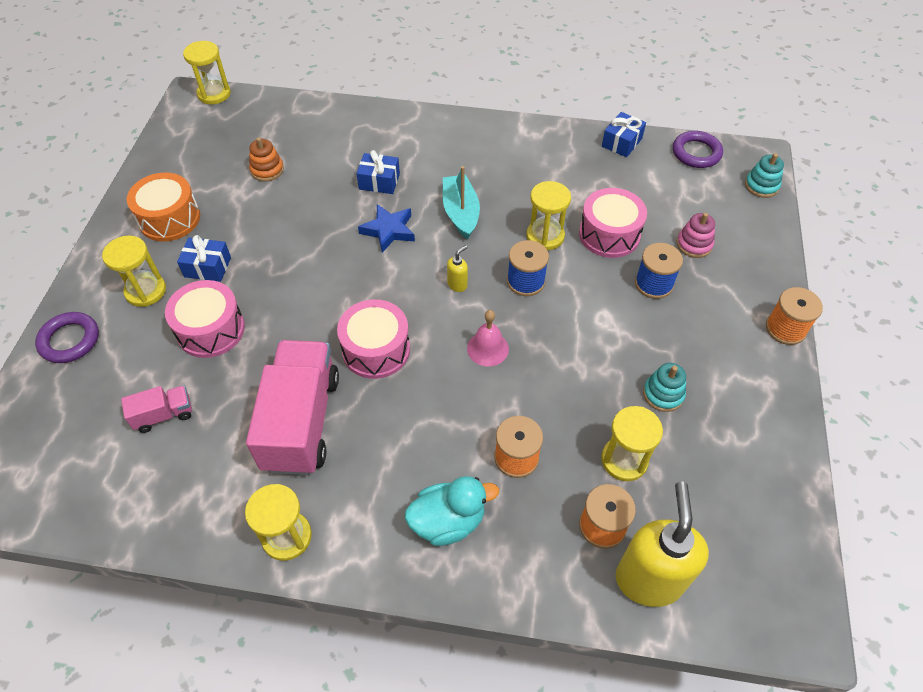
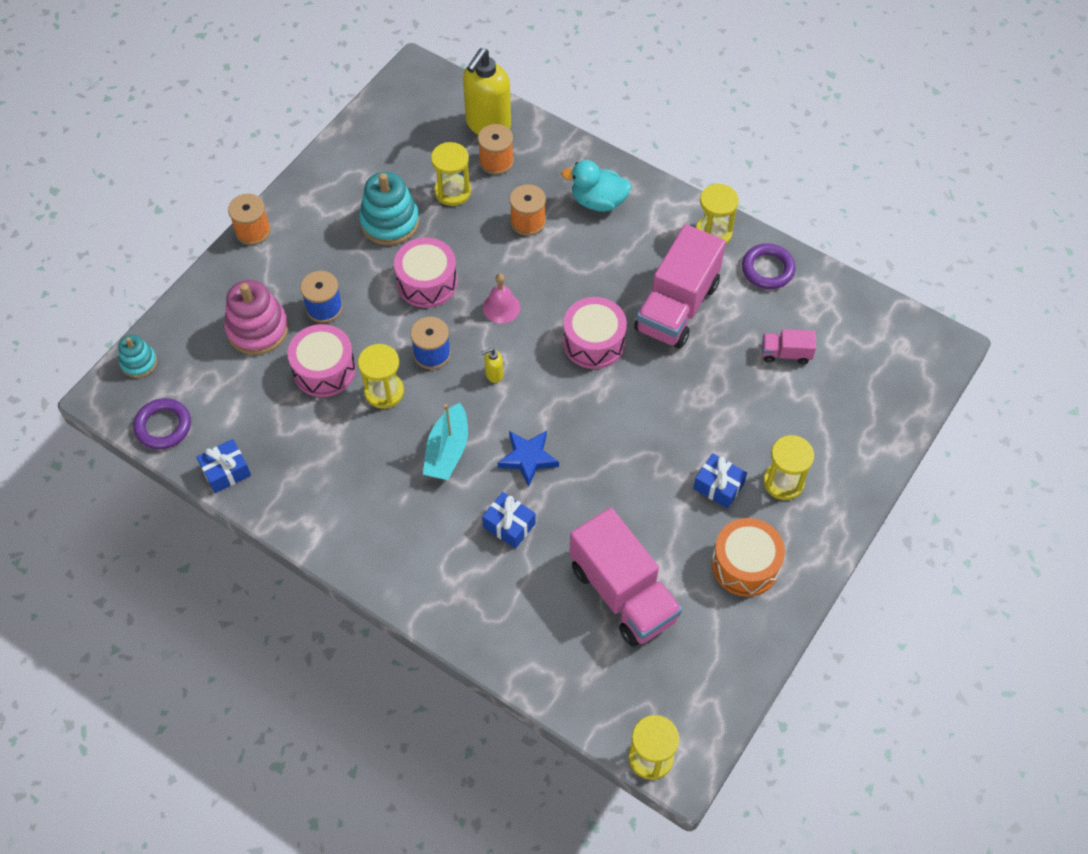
camera: 155 degrees left, 5 degrees up
purple ring [35,312,99,363] -> purple ring moved to [742,243,796,289]
pink drum [165,280,245,358] -> pink drum moved to [394,237,457,308]
orange stacking toy [249,137,284,181] -> pink truck [569,507,682,647]
turquoise stacking toy [643,363,686,412] -> turquoise stacking toy [359,172,420,245], size x1.73
pink stacking toy [677,213,715,258] -> pink stacking toy [225,280,289,355], size x1.73

